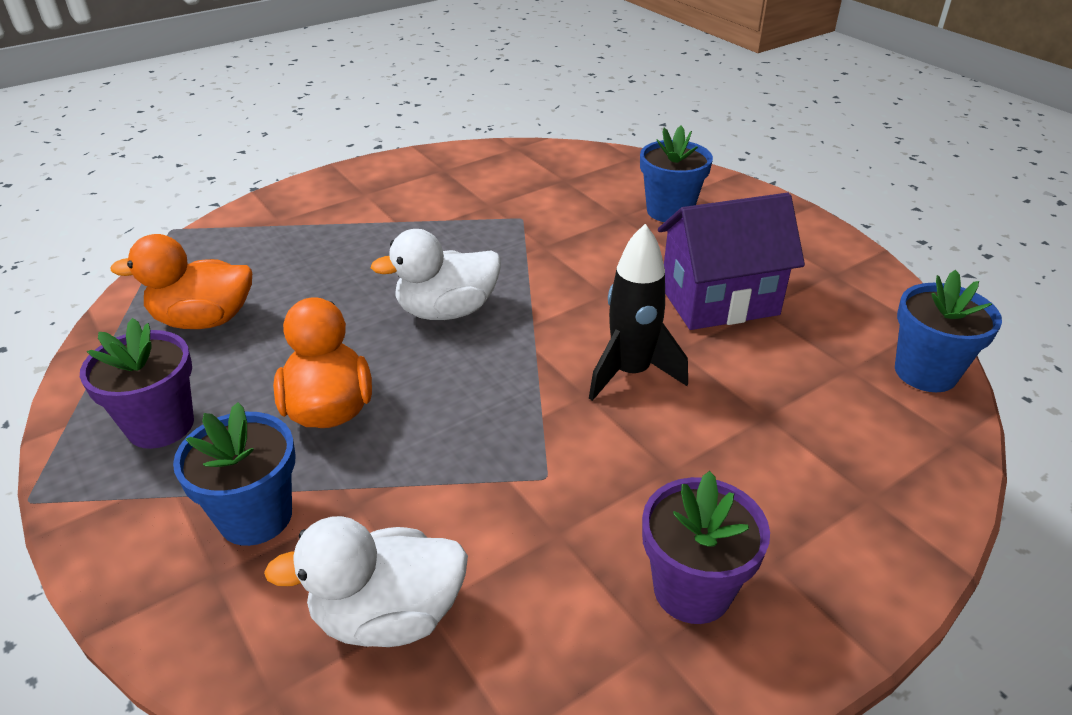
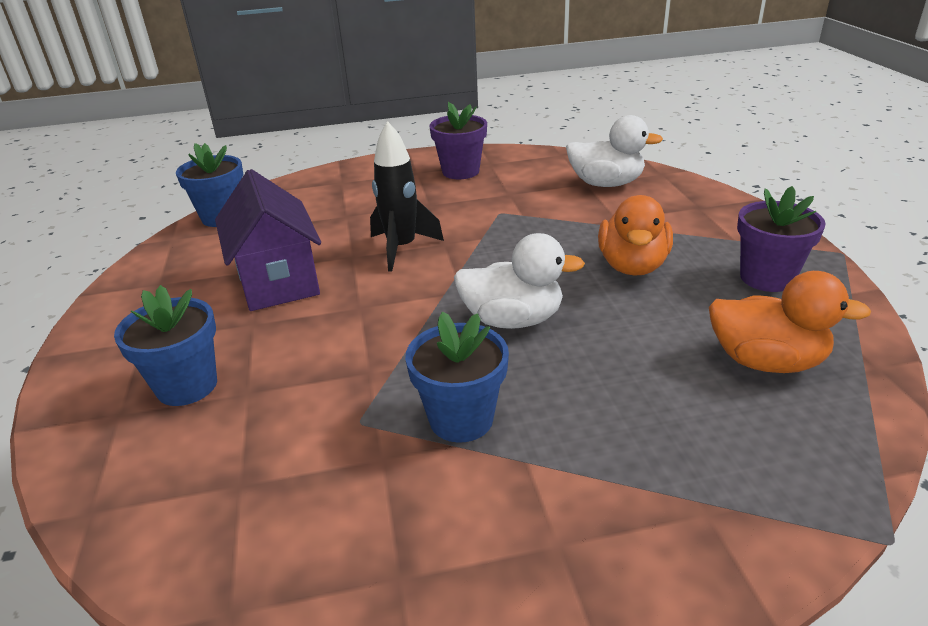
camera: 155 degrees left, 5 degrees down
blue flower pot [173,402,296,546] -> blue flower pot moved to [405,311,509,443]
purple house [658,193,805,330] -> purple house turned 60 degrees clockwise [215,169,321,311]

